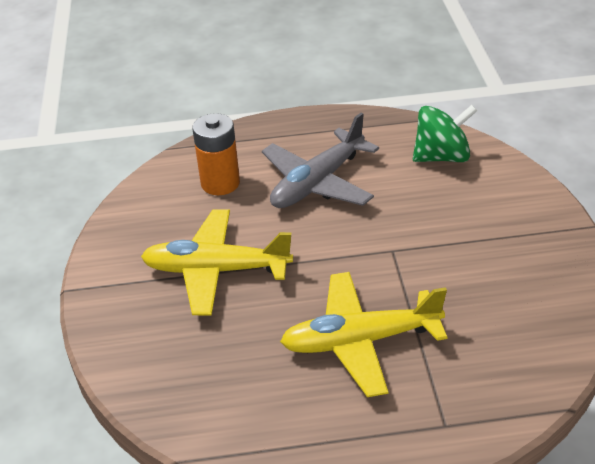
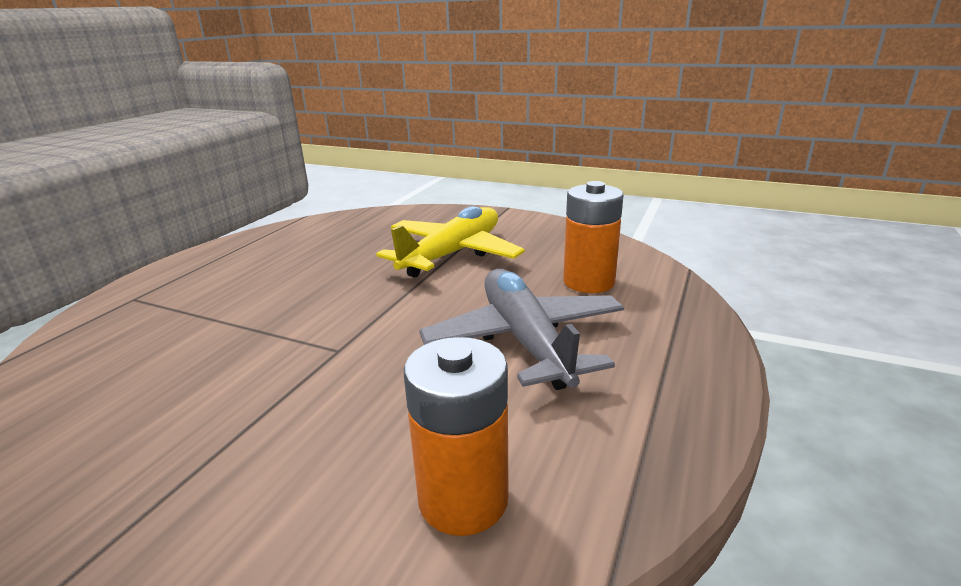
camera: 120 degrees right, 15 degrees down
yellow plane [280,272,448,397] -> none
green spinning top [413,105,477,162] -> orange battery [404,337,509,536]

